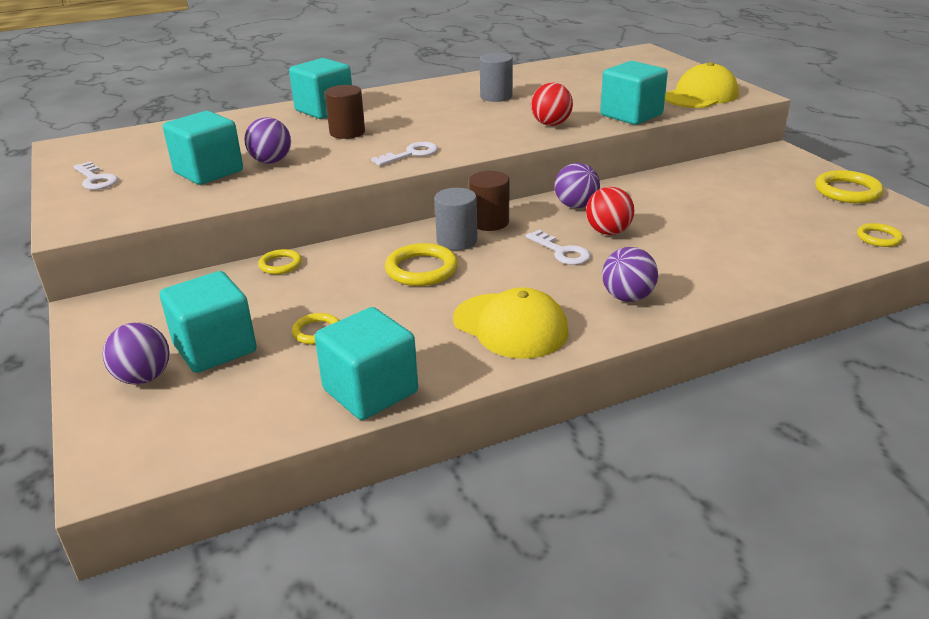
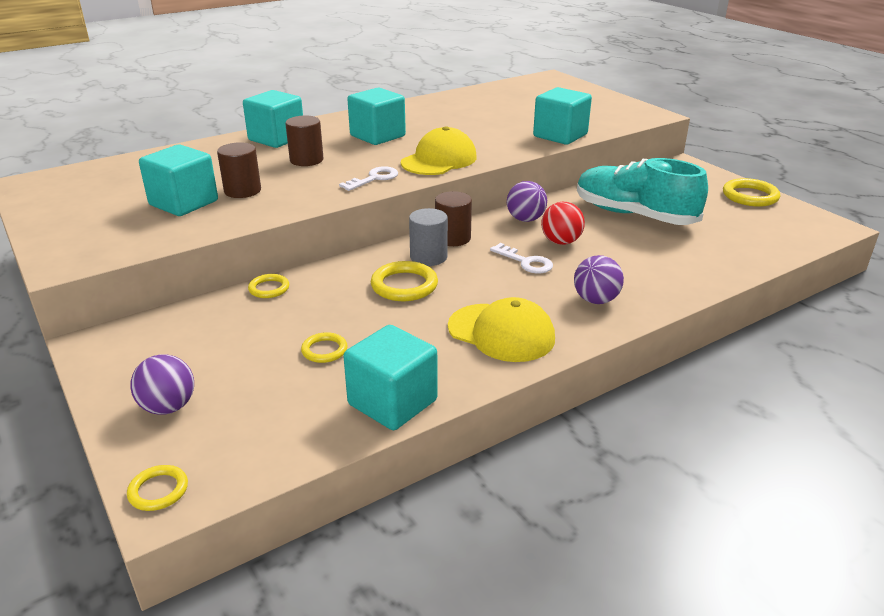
camera: 10 degrees left, 0 degrees up
white key [74,161,118,190] -> none
turquoise cube [160,271,257,373] -> turquoise cube moved to [347,88,406,145]
purple ball [244,117,291,164] -> brown cylinder [217,142,261,198]
grey cylinder [480,53,513,102] -> none
red ball [531,83,573,126] -> none
yellow cap [665,62,739,108] -> yellow cap moved to [401,126,477,175]
yellow ring [857,223,903,247] -> yellow ring moved to [127,465,188,511]
none -> turquoise shoe [577,158,708,225]

